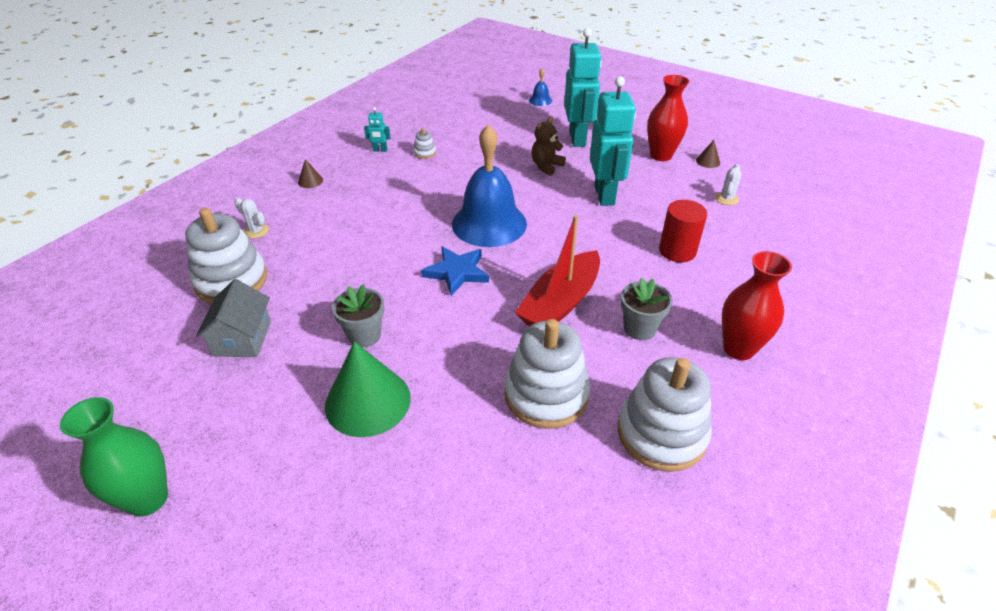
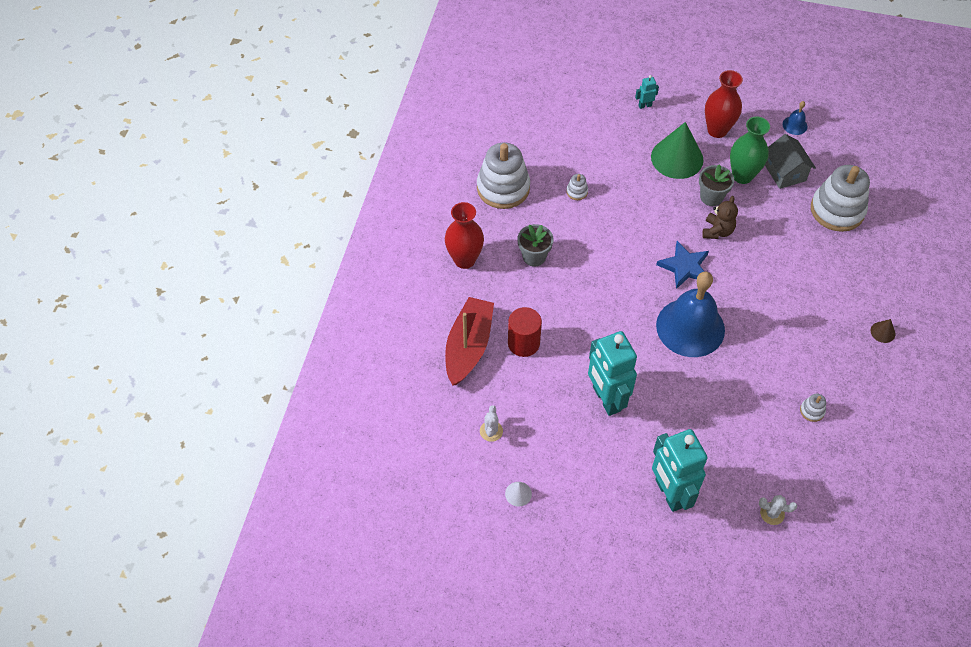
camera: 160 degrees right, 15 degrees up
green vase [60,397,168,517] -> green vase moved to [730,117,770,184]
white cactus [235,197,269,238] -> white cactus moved to [759,495,797,525]
turquoise robot [364,107,391,152] -> turquoise robot moved to [635,75,659,109]
white stacking toy [505,319,590,429] -> white stacking toy [566,174,588,200], size x0.41
red boat [515,215,600,326] -> red boat moved to [445,297,494,385]
blue bell [529,68,552,106] -> blue bell moved to [782,101,807,135]
brown teddy bear [531,116,566,176] -> brown teddy bear moved to [702,196,738,239]
red vase [647,75,689,161] -> red vase moved to [705,70,743,138]
brown cone [696,140,720,168] -> white cone [505,482,532,507]

